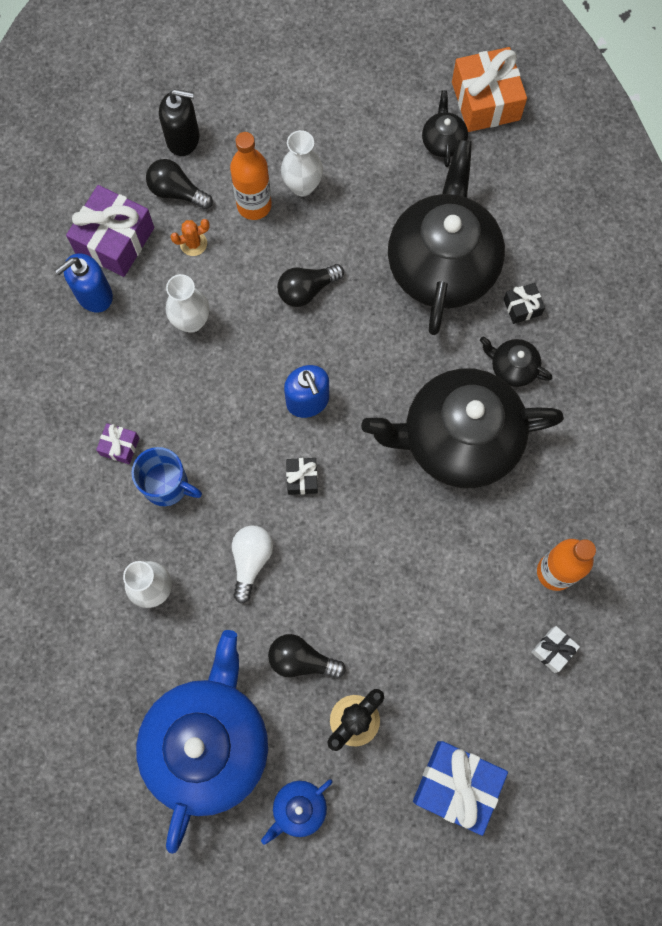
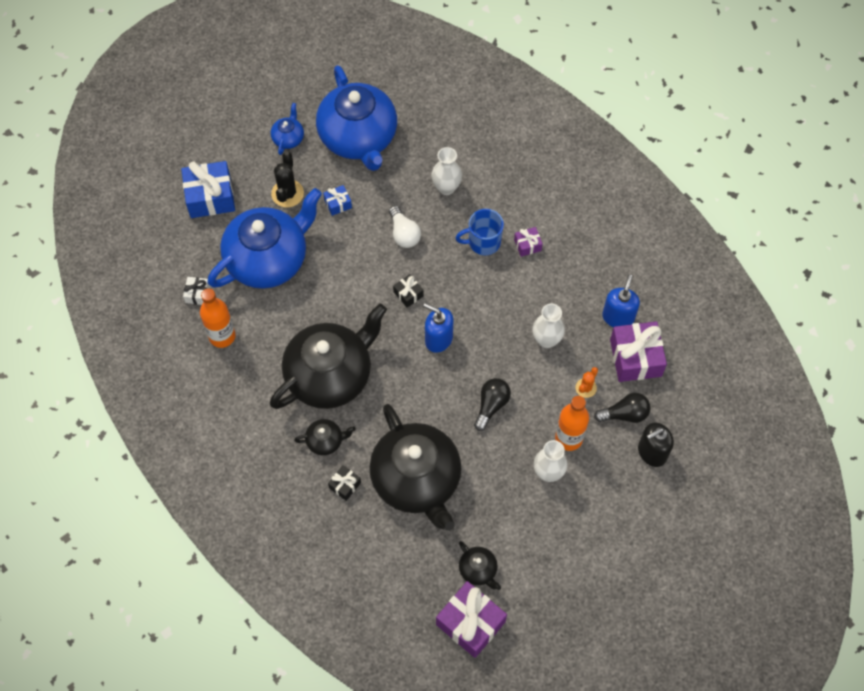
camera: 145 degrees right, 10 degrees down
black light bulb [268,634,346,678] -> blue gift [323,185,352,216]
orange gift [452,47,527,132] -> purple gift [436,581,507,658]
none -> blue teapot [208,188,322,289]

